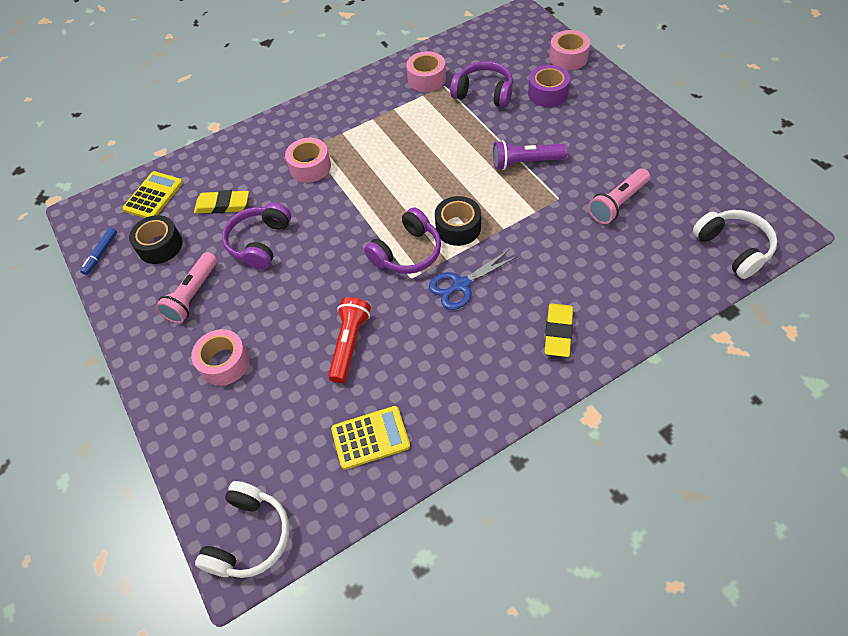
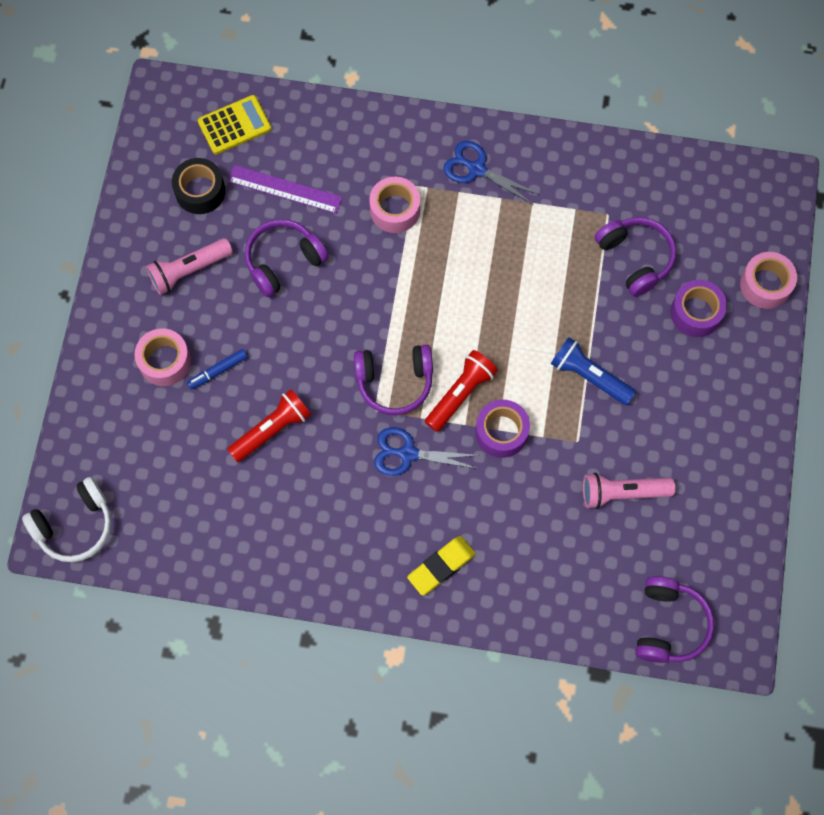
camera: 35 degrees right, 15 degrees up
blue marker [80,228,117,275] -> blue marker moved to [187,349,248,390]
yellow eraser [194,190,249,214] -> purple ruler [228,165,343,214]
yellow calculator [331,406,410,470] -> none
pink tape [406,51,446,92] -> none
black tape [435,196,481,246] -> red flashlight [425,350,498,432]
purple flashlight [493,140,567,170] -> blue flashlight [551,337,636,405]
white headphones [693,210,777,279] -> purple headphones [635,576,714,663]
none -> blue scissors [443,141,540,204]
none -> purple tape [475,400,530,458]

